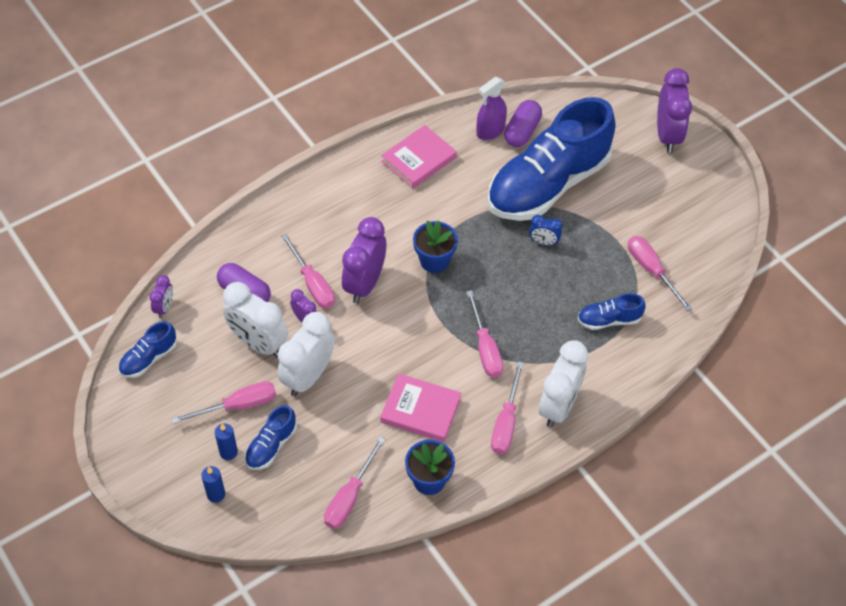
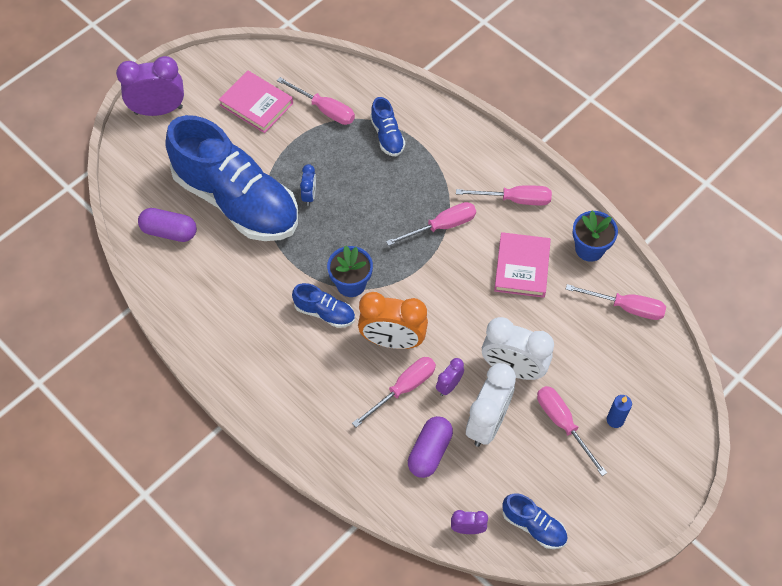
camera: 100 degrees left, 5 degrees up
blue candle [201,466,225,503] -> none
blue shoe [245,405,297,470] -> blue shoe moved to [292,283,355,328]
purple clock [342,217,386,303] -> orange clock [358,292,428,349]
pink book [381,125,457,189] -> pink book moved to [219,71,293,133]
purple spray bottle [476,77,507,140] -> none
white clock [539,340,588,428] -> none
pink screwdriver [628,236,692,311] -> pink screwdriver turned 105 degrees counterclockwise [277,77,355,125]

